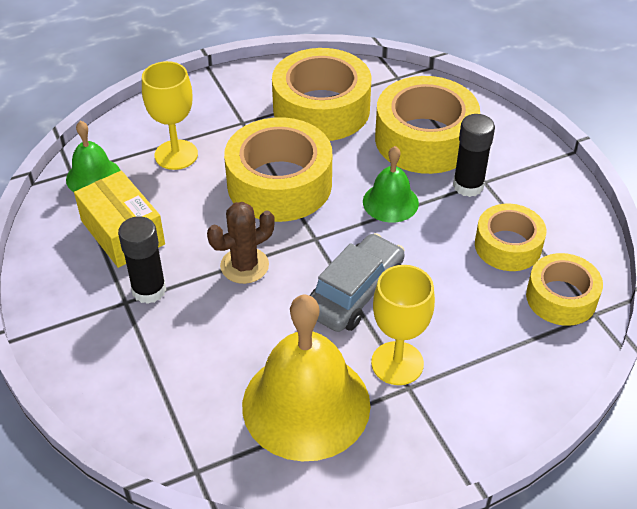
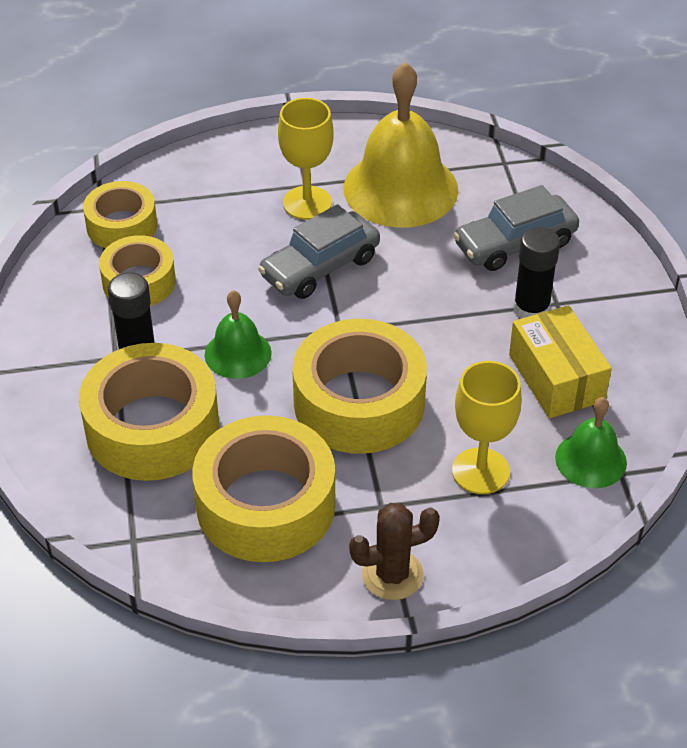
camera: 165 degrees left, 0 degrees up
brown cactus [207,202,275,284] -> brown cactus moved to [349,503,440,600]
none -> grey car [453,185,579,271]

